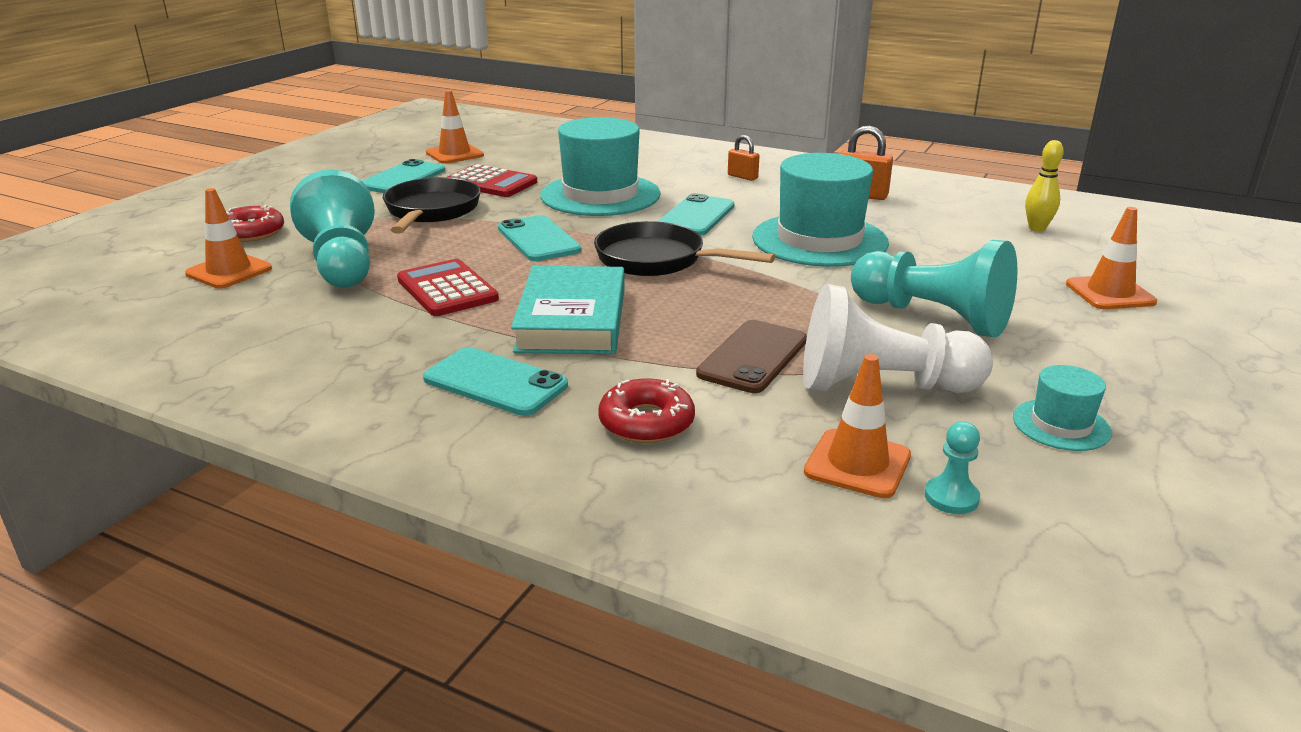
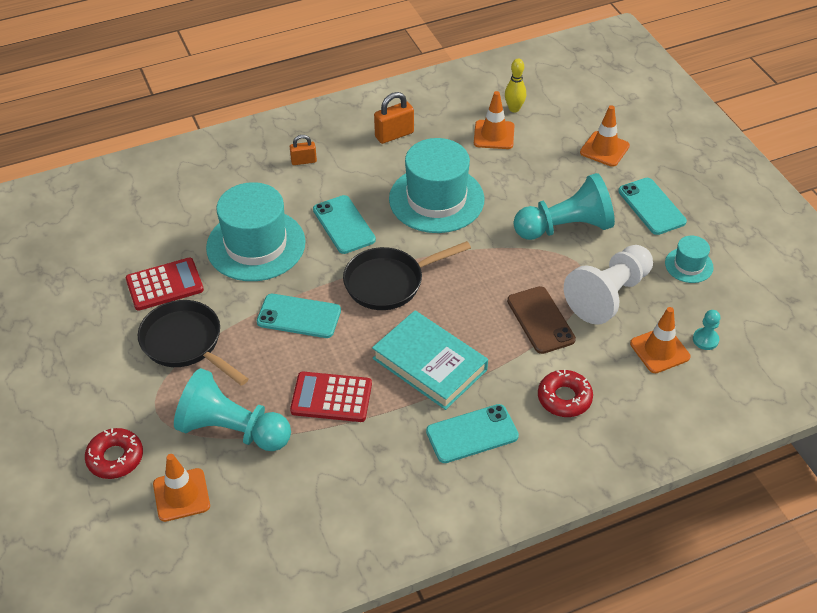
camera: 50 degrees left, 20 degrees up
turquoise phone [362,159,445,193] -> turquoise phone moved to [618,178,687,235]
orange traffic cone [426,90,484,164] -> orange traffic cone moved to [474,91,515,149]

